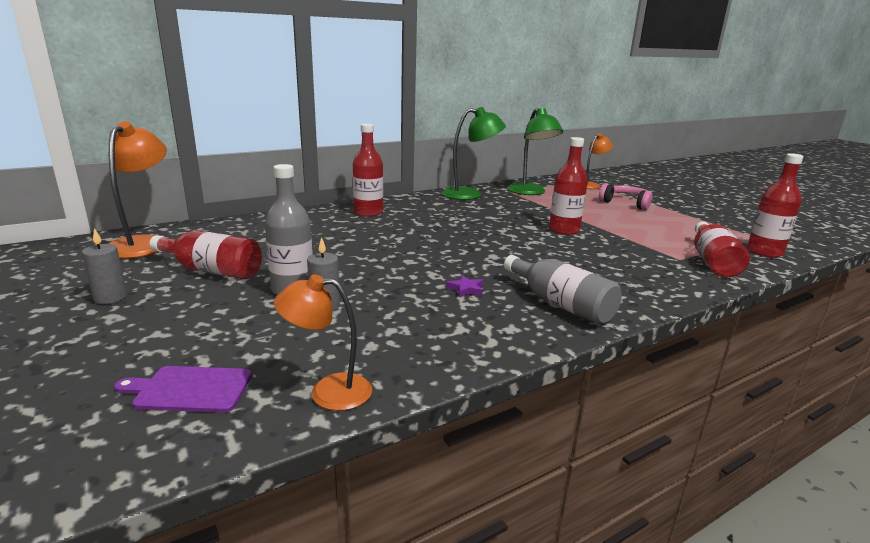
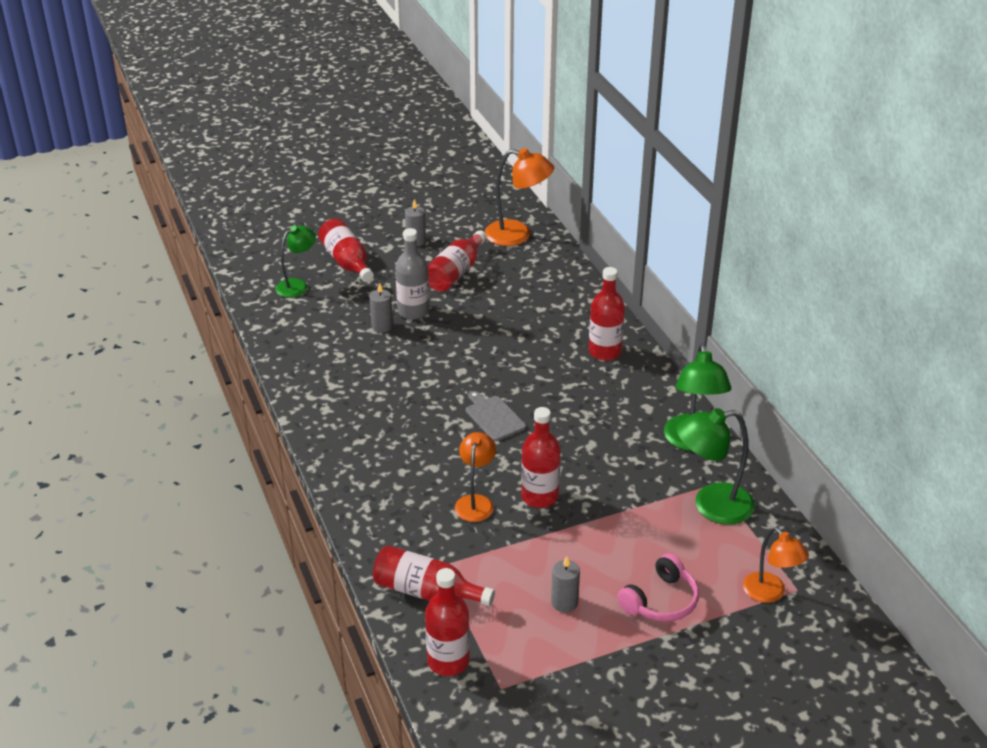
camera: 100 degrees right, 15 degrees up
purple cutting board [114,366,252,413] -> green lamp [275,226,316,298]
orange lamp [274,274,372,411] -> orange lamp moved to [455,432,496,522]
purple star [447,275,483,297] -> none
grey bottle [504,255,622,325] -> none
none -> red bottle [318,218,374,282]
none -> grey cutting board [466,391,526,441]
none -> grey candle [551,556,580,613]

